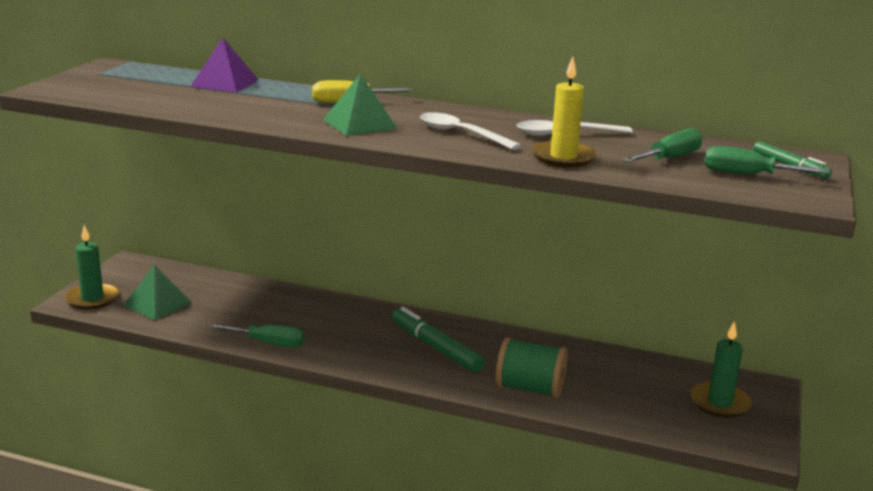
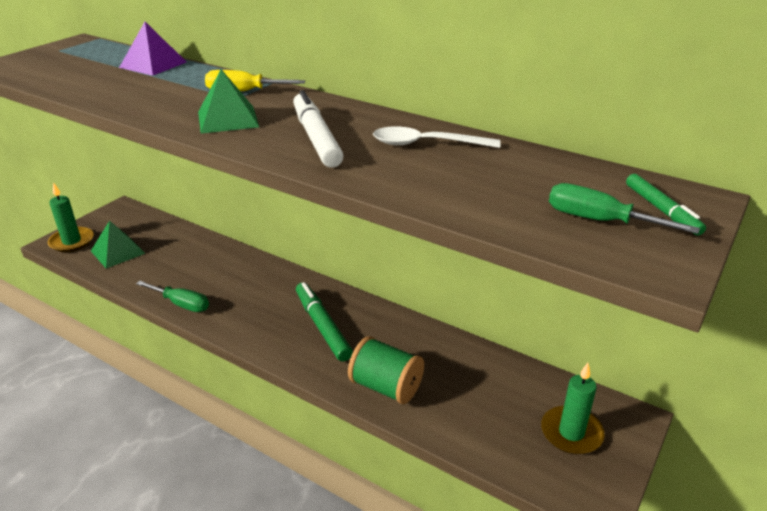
camera: 15 degrees right, 10 degrees up
white spoon [420,112,521,150] -> white marker [293,90,344,168]
yellow candle [531,57,597,168] -> none
green screwdriver [623,128,702,162] -> none

